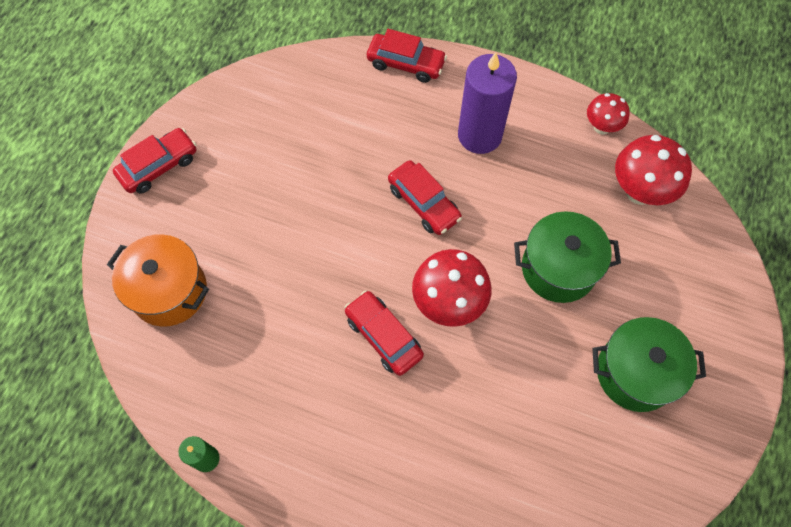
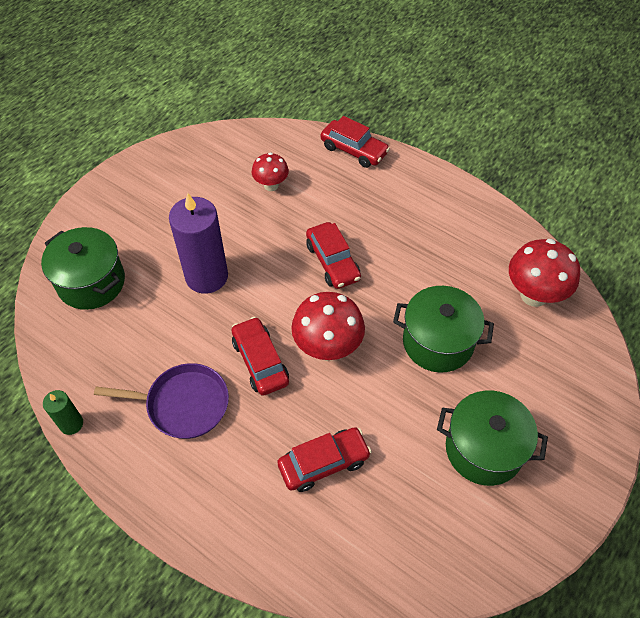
camera: 15 degrees right, 10 degrees down
orange pot [107,234,209,326] -> green pot [41,227,125,310]
red car [113,128,196,194] -> red car moved to [277,427,372,492]
purple candle [458,52,517,154] -> purple candle moved to [169,193,228,294]
red mushroom [587,93,630,135] -> red mushroom moved to [252,152,289,191]
none -> purple pan [94,363,229,439]

